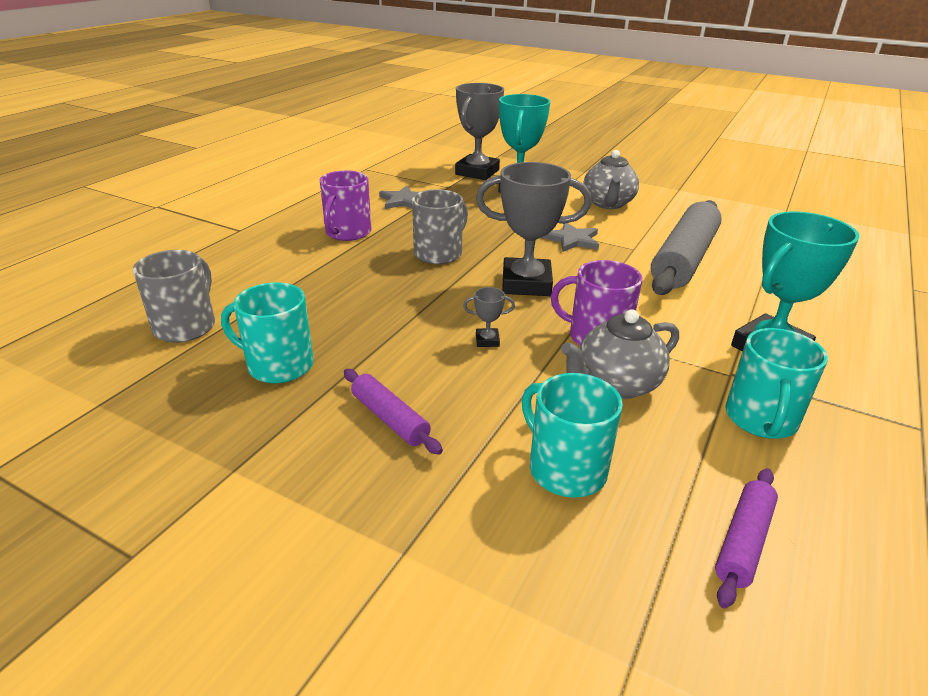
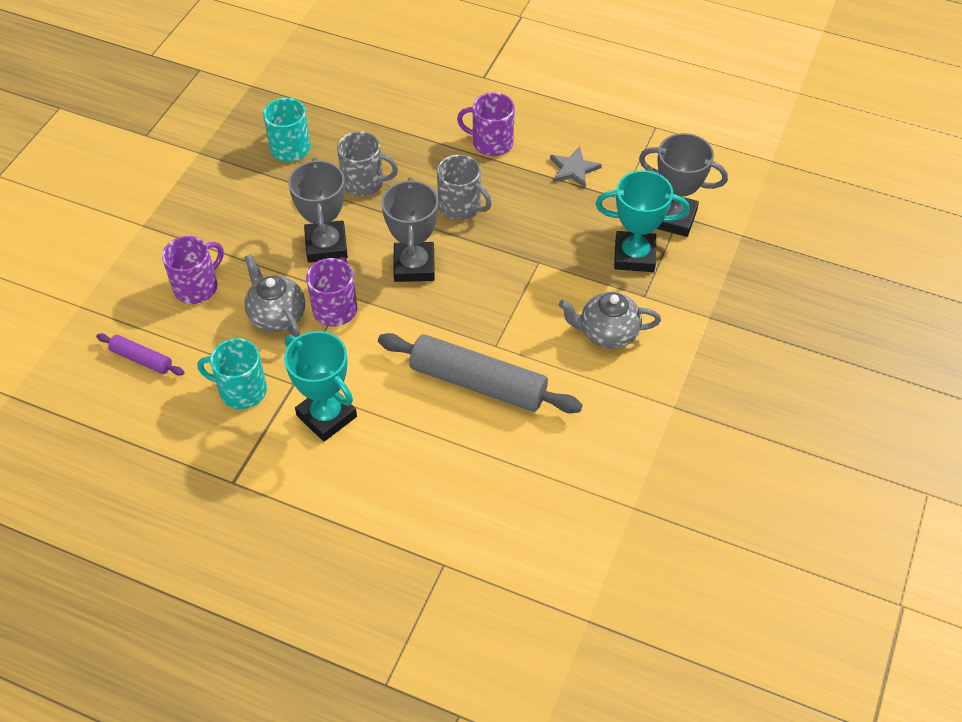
camera: 85 degrees right, 20 degrees up
grey mug [133,250,215,343] -> grey mug moved to [337,131,398,196]
purple rolling pin [344,369,443,455] -> none
grey trophy [463,287,515,347] -> grey trophy [288,158,348,263], size x2.46
turquoise mug [522,373,623,498] -> purple mug [162,236,224,304]
grey star [542,223,599,252] -> none

